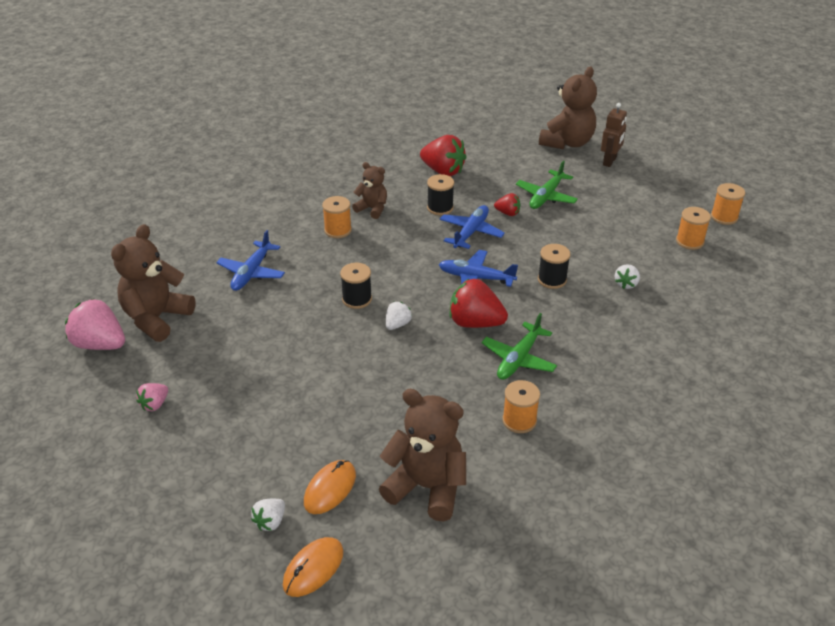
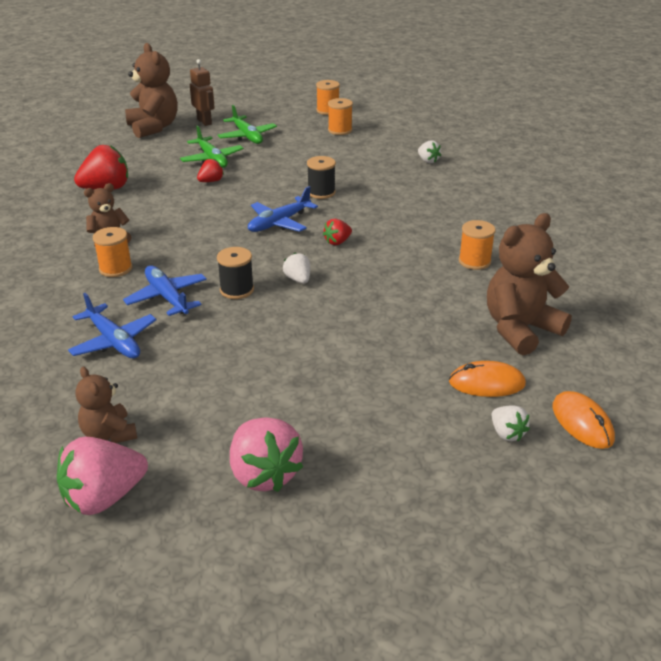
camera: 60 degrees left, 5 degrees down
brown teddy bear [111,224,196,342] -> brown teddy bear [75,366,137,443], size x0.57
pink strawberry [137,383,168,411] -> pink strawberry [230,418,303,492], size x1.91
orange mouse [304,460,356,514] -> orange mouse turned 60 degrees counterclockwise [449,361,526,397]
black spool [427,174,454,215] -> none
blue plane [440,205,505,249] -> blue plane moved to [123,266,207,316]
red strawberry [449,278,508,328] -> red strawberry [323,219,352,245], size x0.52
green plane [482,313,557,380] -> green plane moved to [218,105,277,144]
white strawberry [615,264,640,289] -> white strawberry moved to [418,140,441,163]

